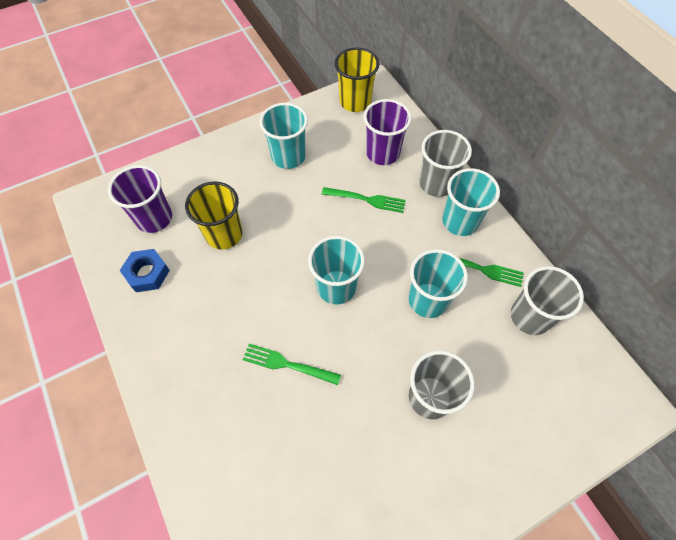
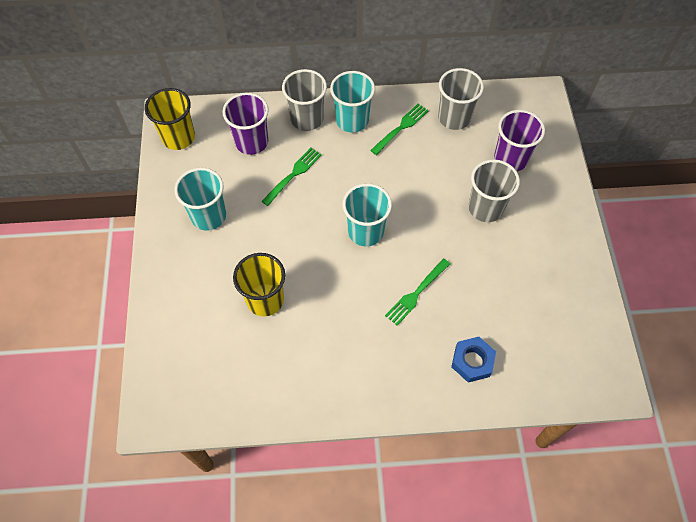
camera: 65 degrees left, 0 degrees up
purple cup [108,165,172,233] -> purple cup moved to [494,110,545,171]
blue nut [120,249,170,292] -> blue nut moved to [451,337,496,383]
turquoise cup [409,249,468,318] -> none

